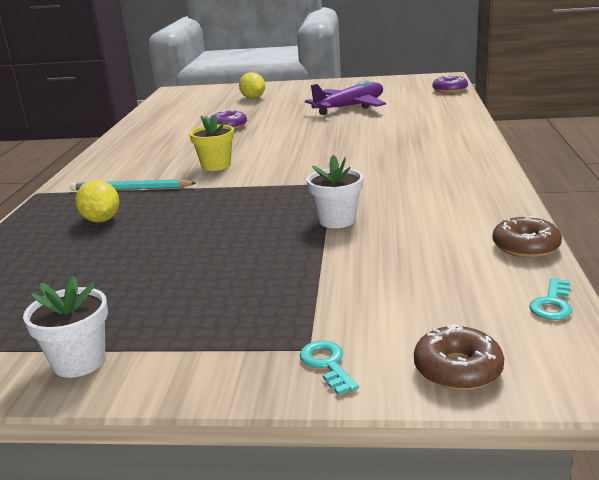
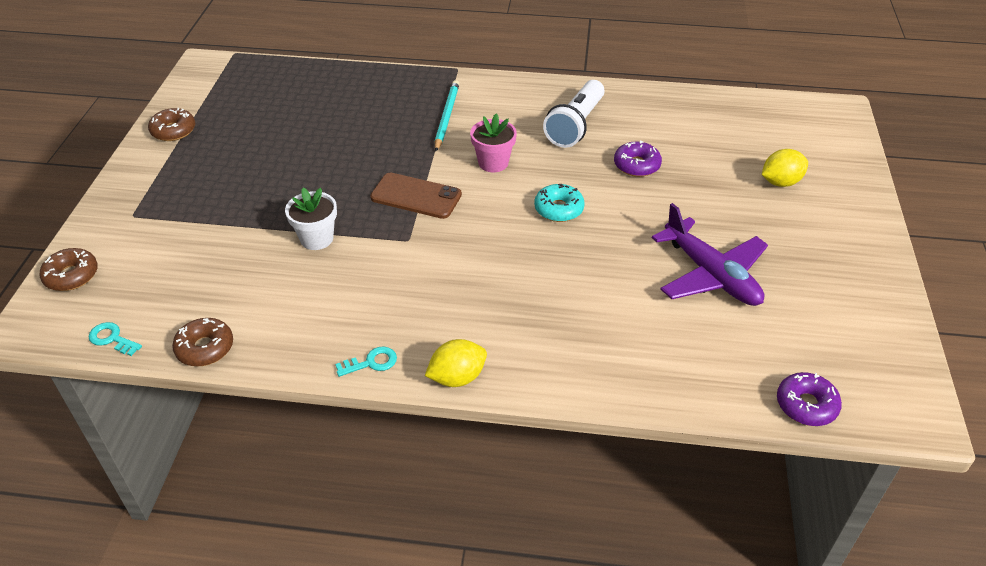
camera: 90 degrees right, 20 degrees up
white flower pot [23,276,108,378] -> brown donut [148,108,195,141]
yellow lemon [75,180,119,223] -> yellow lemon moved to [425,339,487,387]
yellow flower pot [189,114,234,171] -> pink flower pot [470,113,517,172]
turquoise key [300,341,359,395] -> turquoise key moved to [335,346,397,377]
none -> brown phone [370,172,462,219]
none -> turquoise donut [534,184,585,222]
none -> white flashlight [543,80,605,148]

